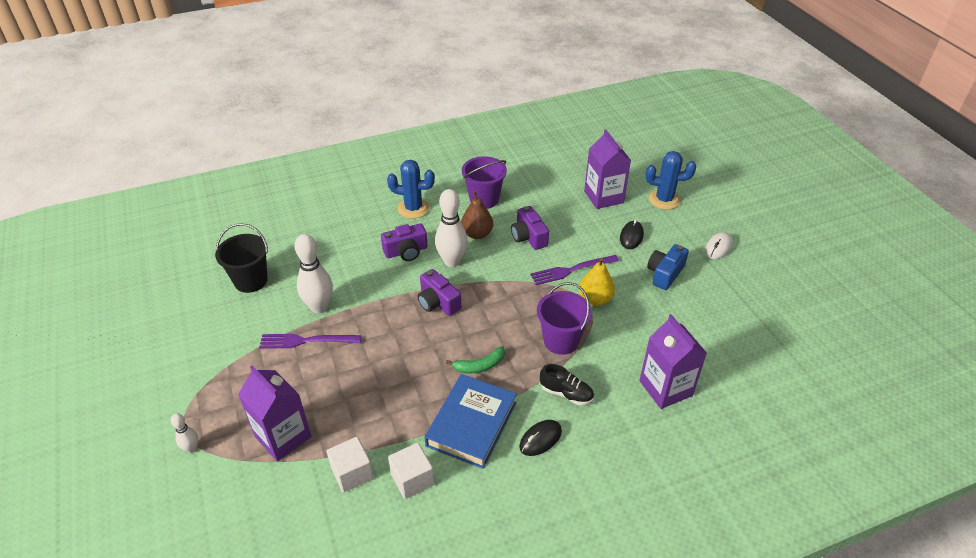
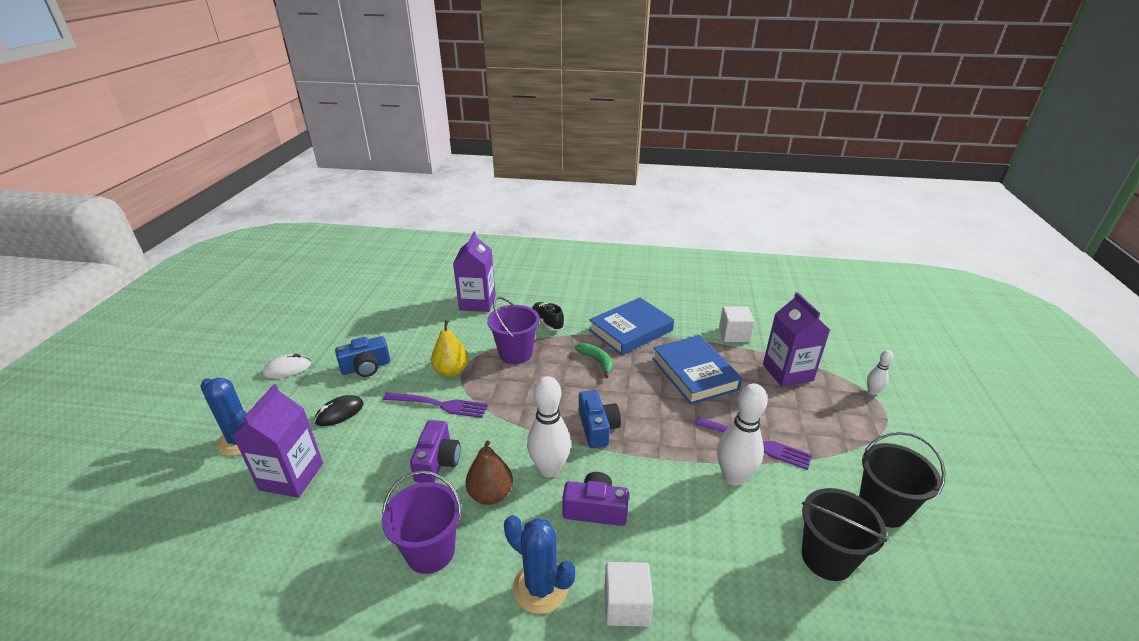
camera: 150 degrees left, 10 degrees down
white cube [388,443,434,499] -> white cube moved to [605,562,653,626]
purple camera [418,269,461,316] -> blue camera [579,390,621,448]
green banana [446,346,505,373] -> green banana turned 45 degrees clockwise [574,343,613,378]
black mouse [519,420,562,456] -> none
none -> blue book [652,335,742,405]
none -> black bucket [859,432,946,528]

